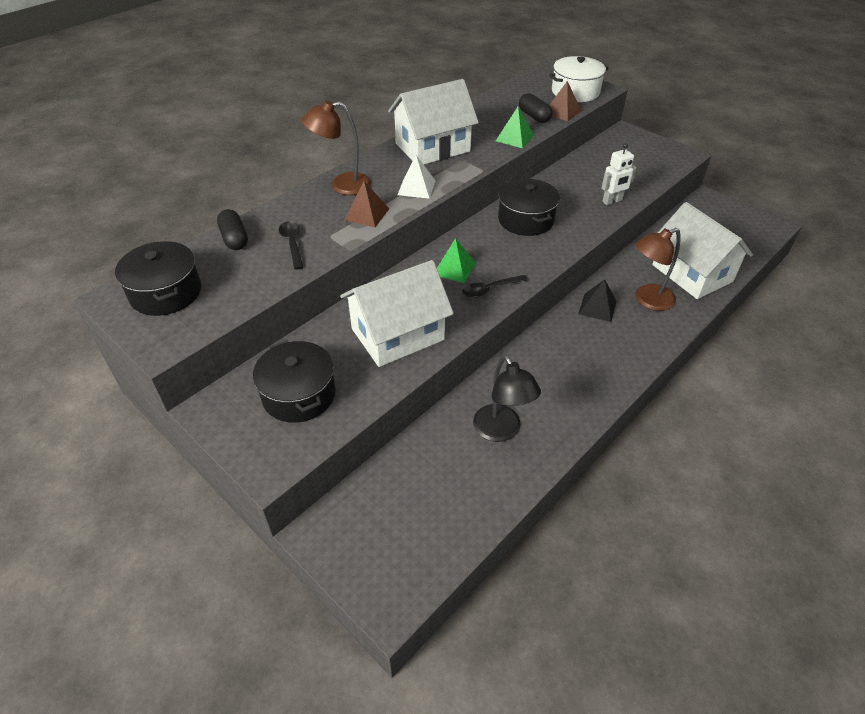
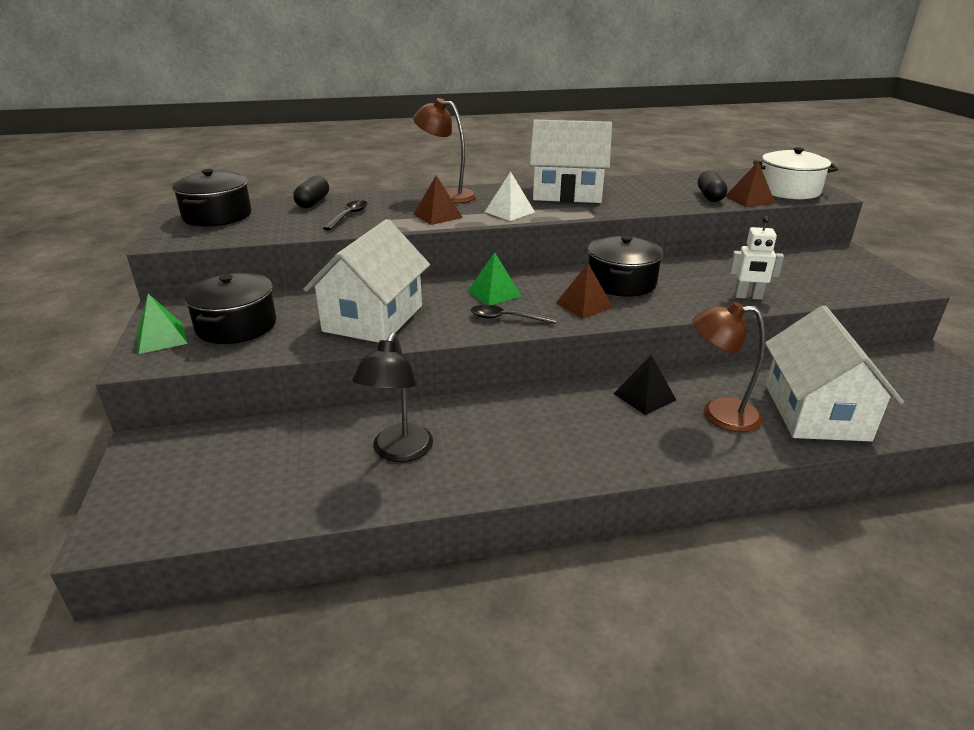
camera: 35 degrees right, 15 degrees down
white house [340,260,454,367] -> white house turned 75 degrees counterclockwise [303,219,430,343]
green pyramid [496,107,534,148] -> green pyramid moved to [137,293,188,354]
none -> brown pyramid [556,263,613,319]

